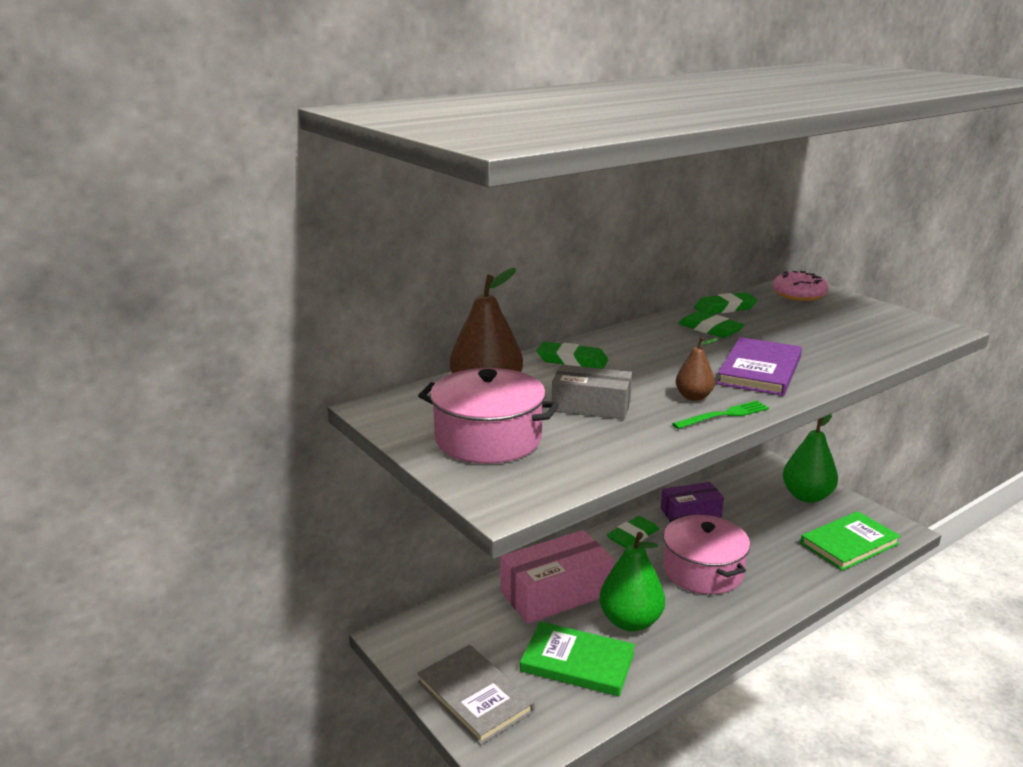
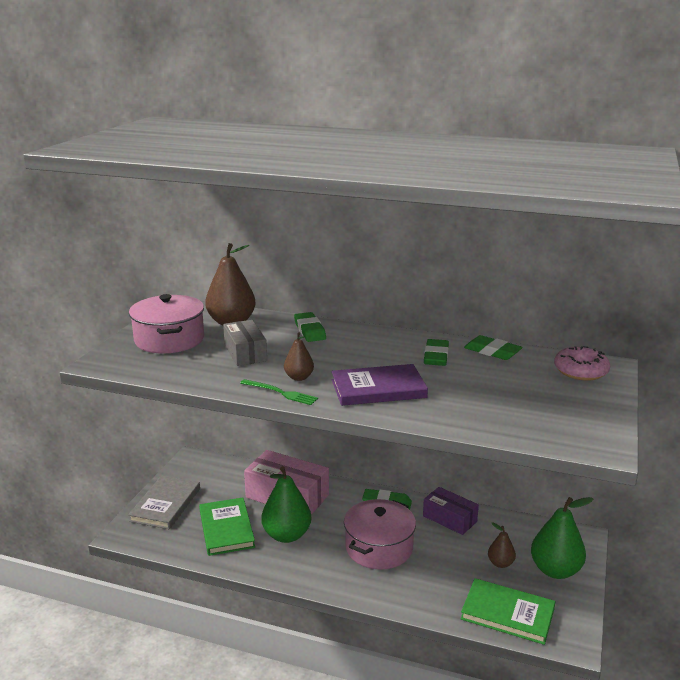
camera: 55 degrees right, 0 degrees up
none -> brown pear [488,522,516,568]

